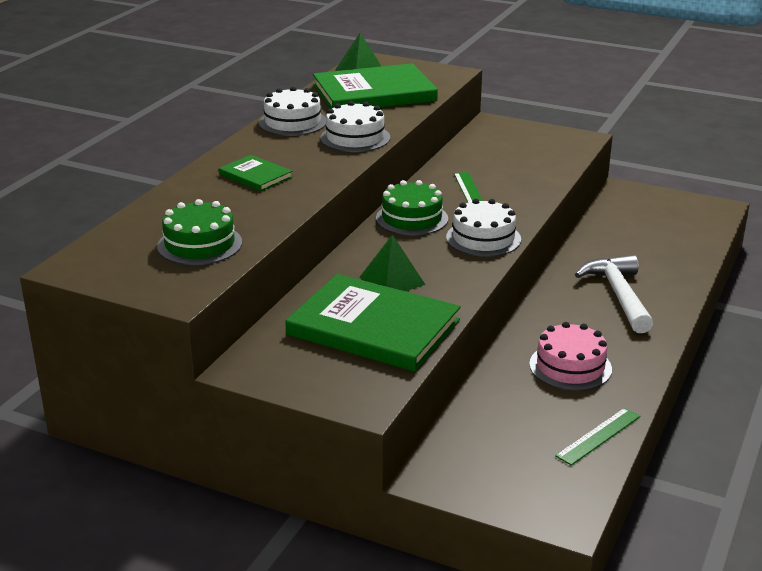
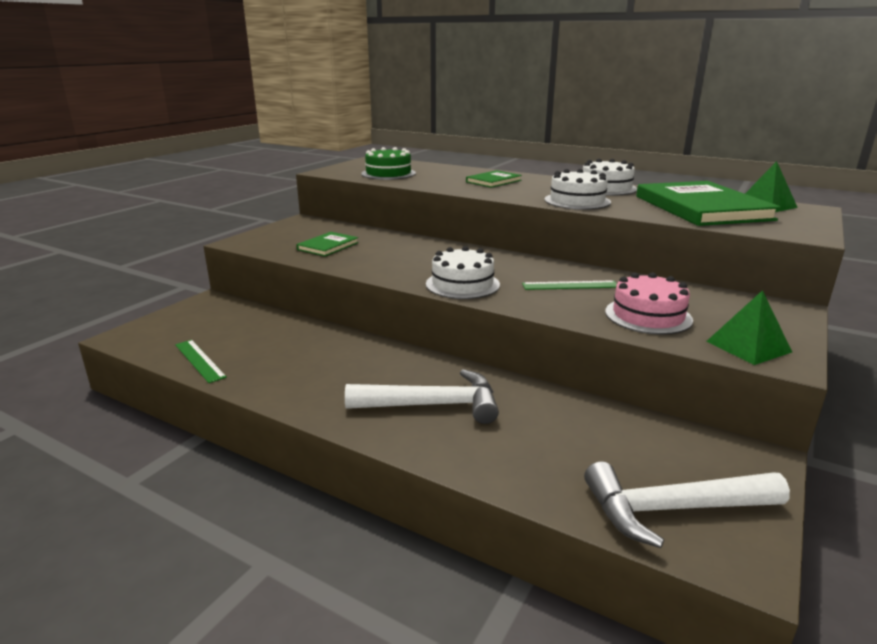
camera: 95 degrees right, 5 degrees down
green book [286,274,461,372] -> green book [296,232,359,256], size x0.48
green pyramid [360,234,425,291] -> green pyramid moved to [707,290,792,365]
green cake [376,180,448,236] -> none
pink cake [529,322,612,391] -> pink cake moved to [605,272,693,335]
none -> white hammer [584,462,790,548]

